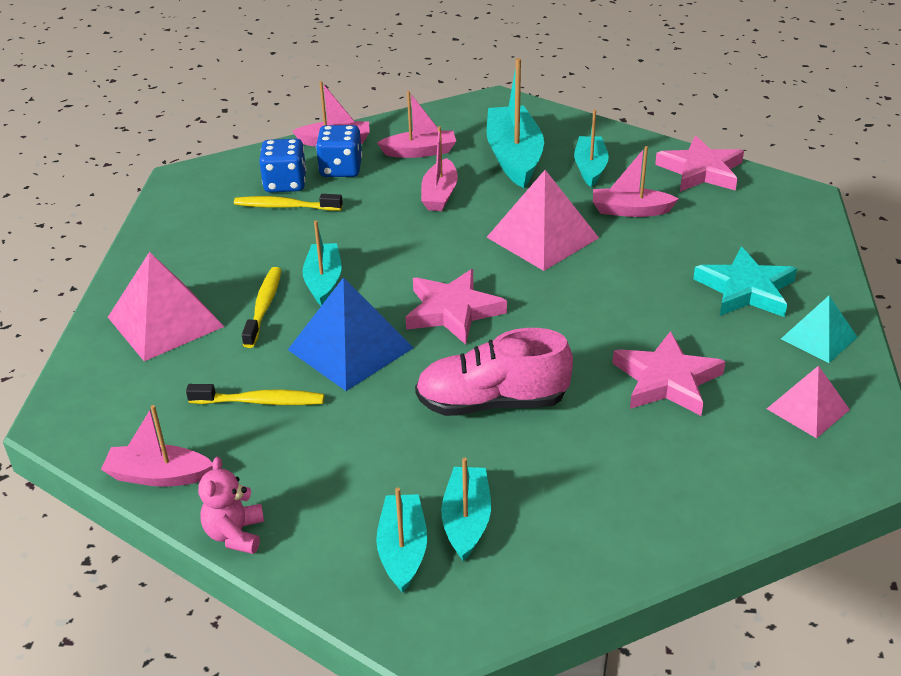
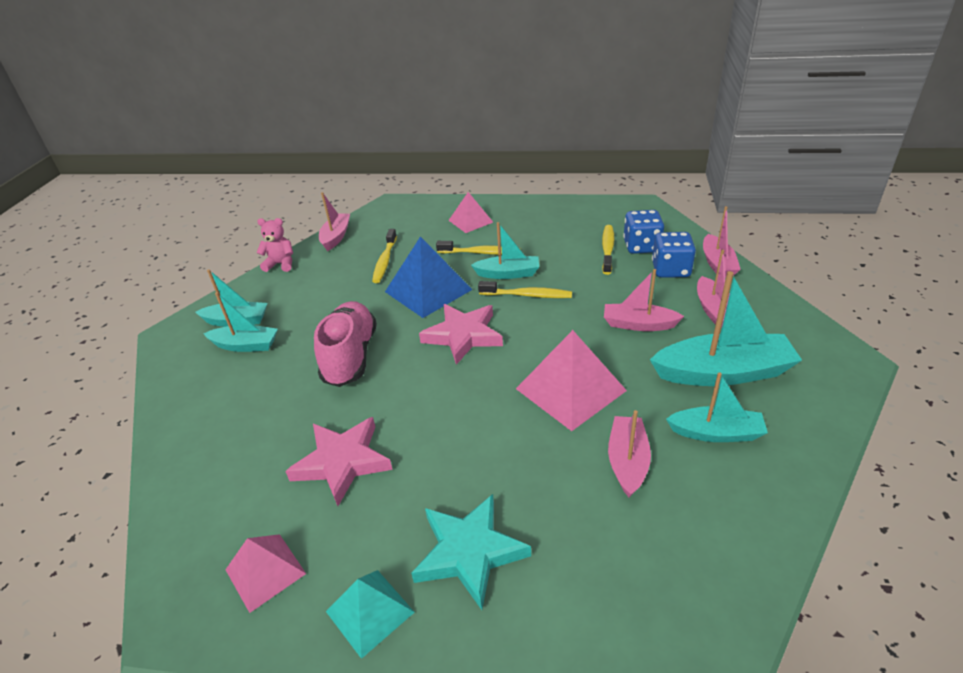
camera: 95 degrees right, 0 degrees up
pink pyramid [108,252,224,361] -> pink pyramid [448,192,493,233], size x0.61
pink star [655,136,744,192] -> none
none -> yellow toothbrush [478,281,572,298]

